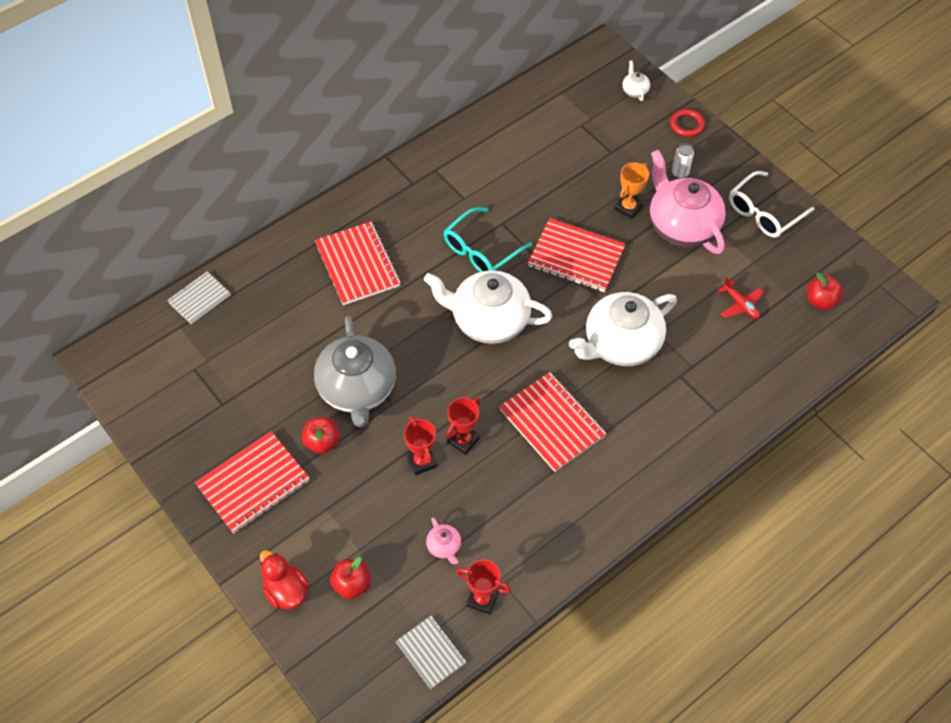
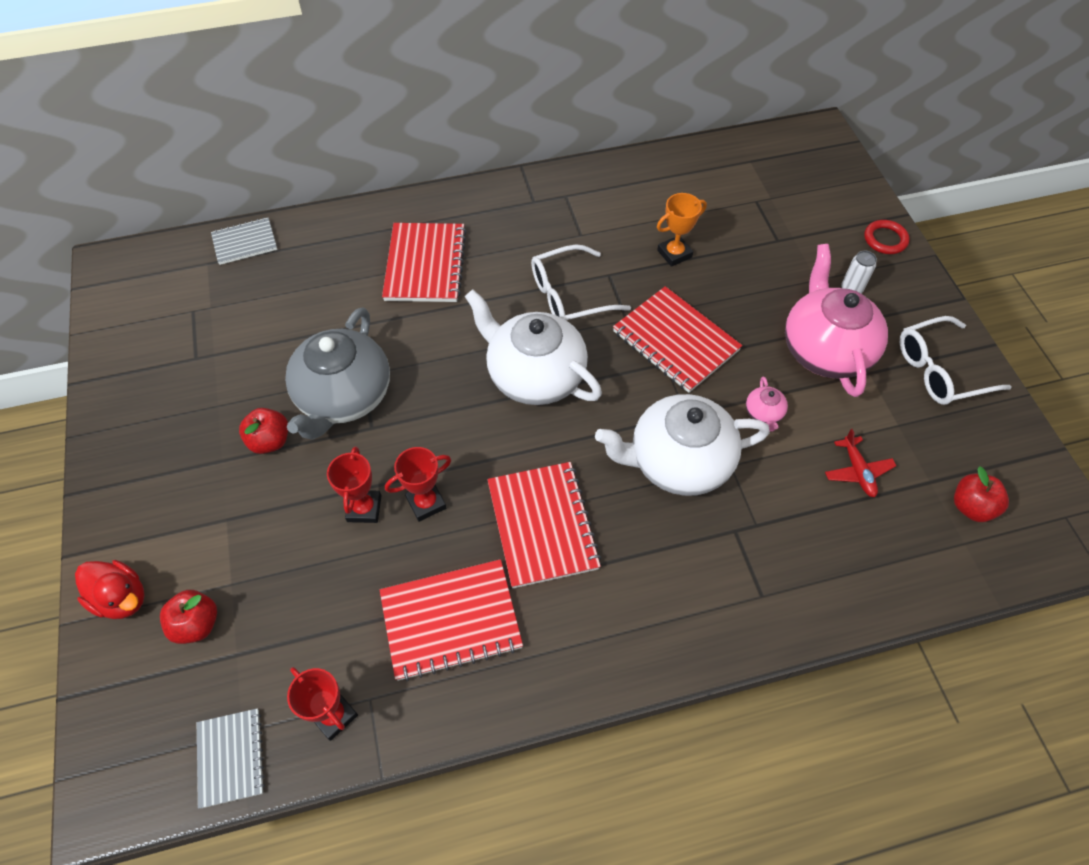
camera: 25 degrees right, 0 degrees up
red notebook [195,431,310,533] -> red notebook moved to [380,559,523,681]
red duck [260,550,309,609] -> red duck turned 135 degrees clockwise [75,560,145,619]
pink teapot [426,517,461,564] -> pink teapot moved to [746,376,788,432]
turquoise glasses [444,207,533,272] -> white glasses [531,244,631,320]
orange trophy [614,162,649,219] -> orange trophy moved to [657,193,707,267]
white teapot [622,60,650,101] -> none

